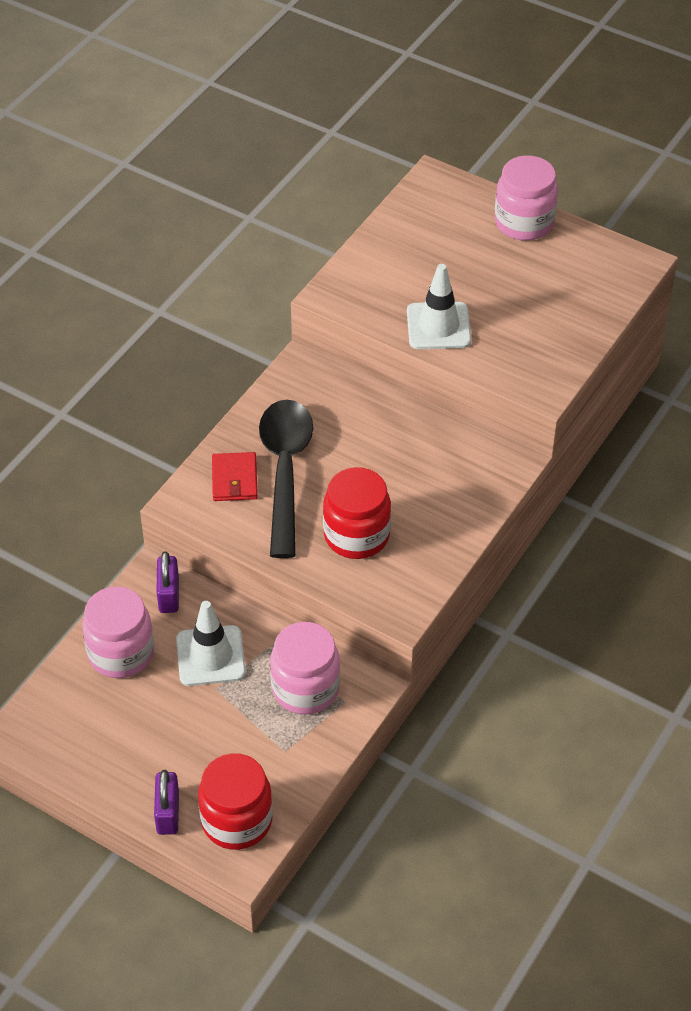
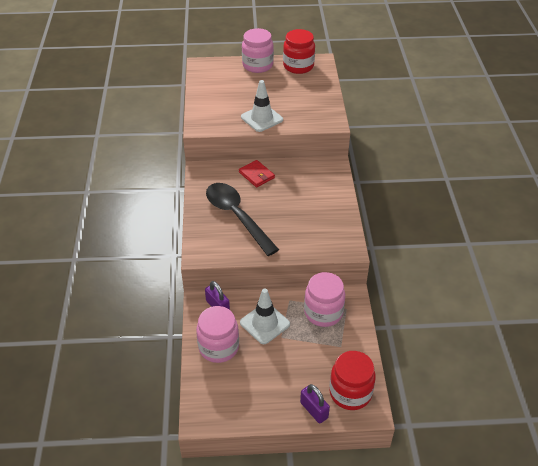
camera: 35 degrees left, 5 degrees down
red wallet [212,452,258,501] -> red wallet moved to [239,160,275,187]
red jar [323,467,391,559] -> red jar moved to [283,29,315,74]

